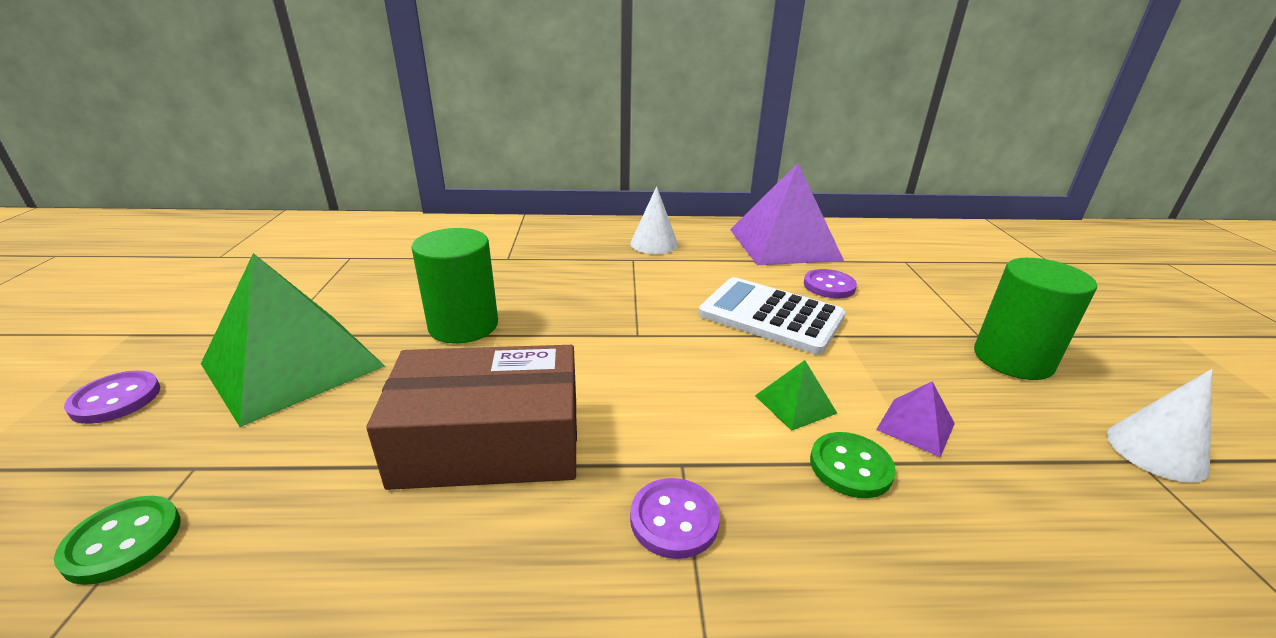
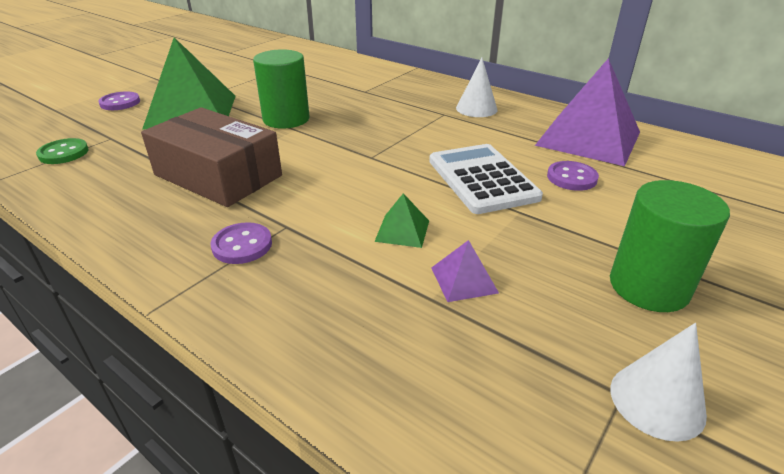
camera: 40 degrees right, 5 degrees up
green button [810,432,896,498] -> none

